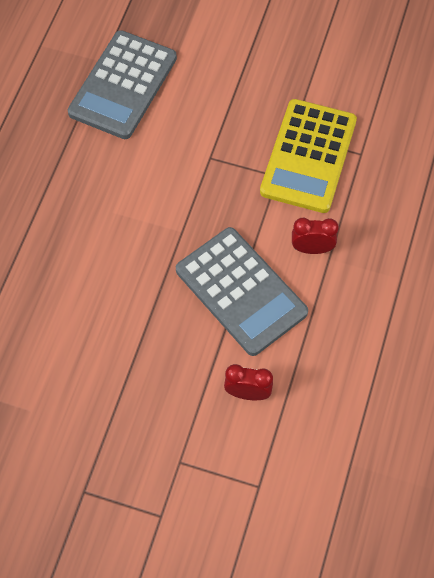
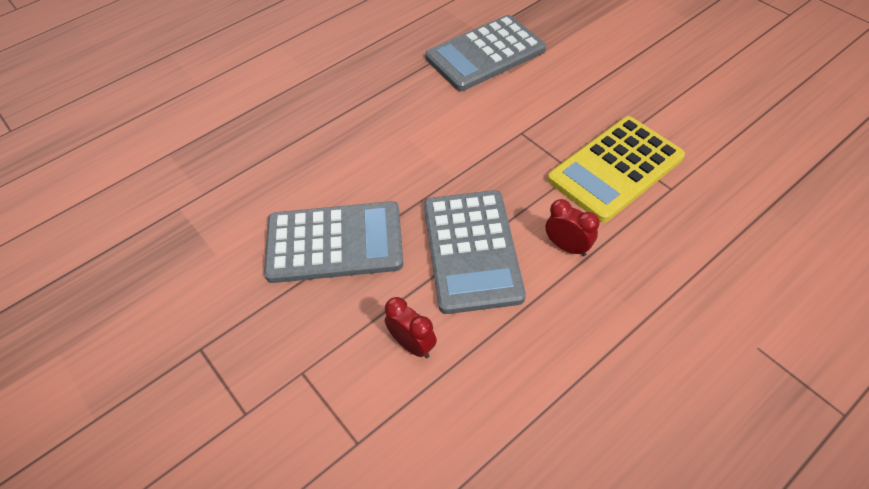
camera: 35 degrees right, 10 degrees down
none -> grey calculator [264,201,403,283]

